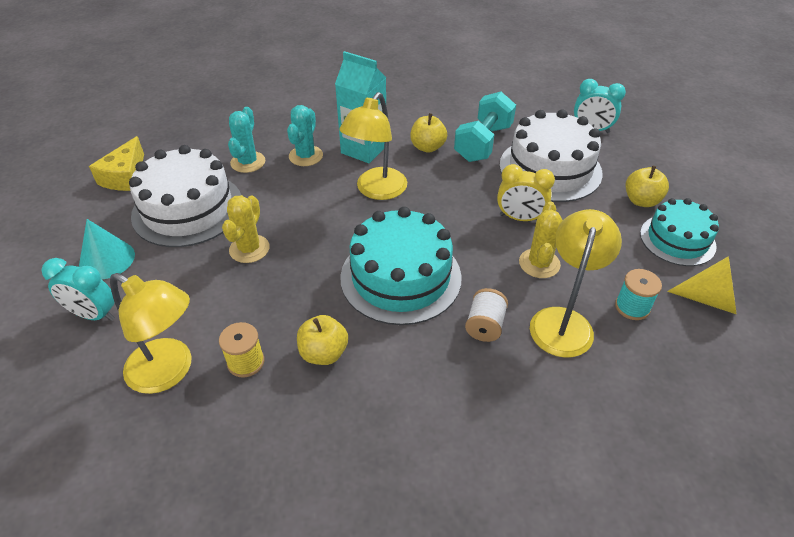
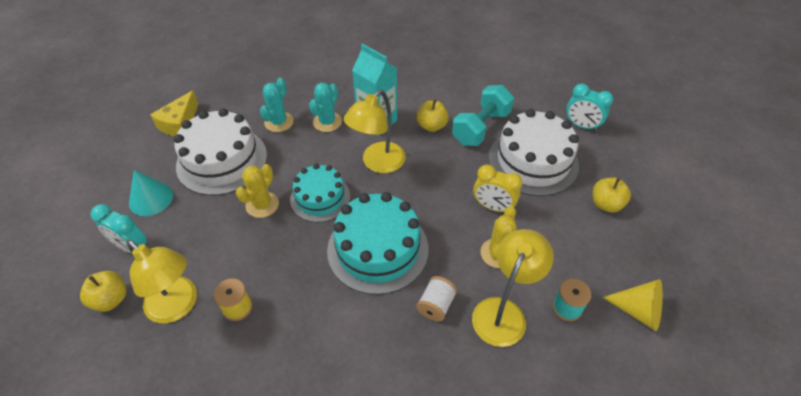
camera: 10 degrees right, 5 degrees up
yellow apple [297,315,348,365] -> yellow apple moved to [80,271,127,312]
turquoise cake [640,198,719,266] -> turquoise cake moved to [290,164,350,222]

